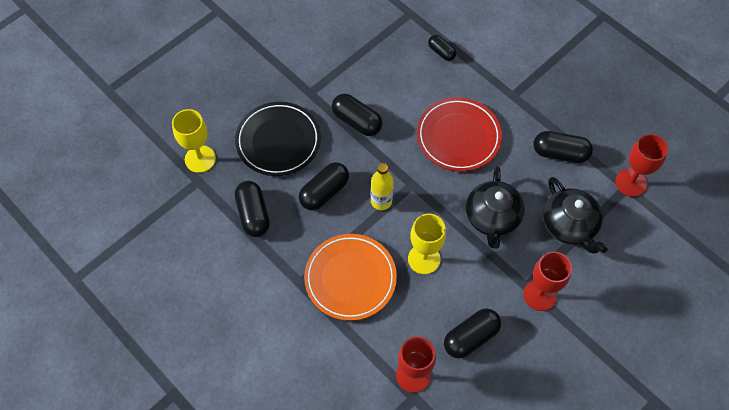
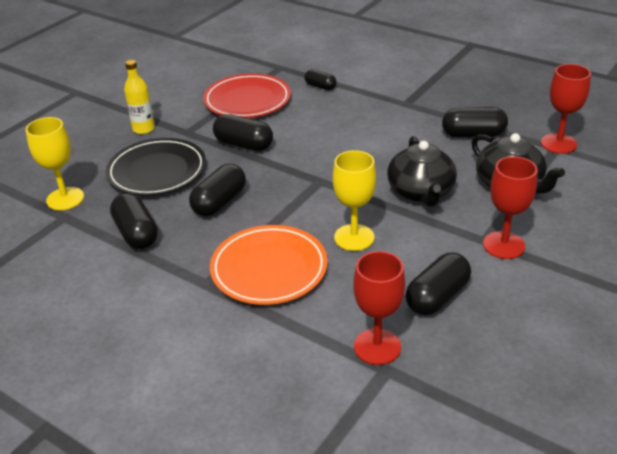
camera: 10 degrees left, 25 degrees down
yellow bottle [371,163,394,210] -> yellow bottle moved to [124,60,155,134]
red plate [417,97,502,171] -> red plate moved to [203,73,291,118]

